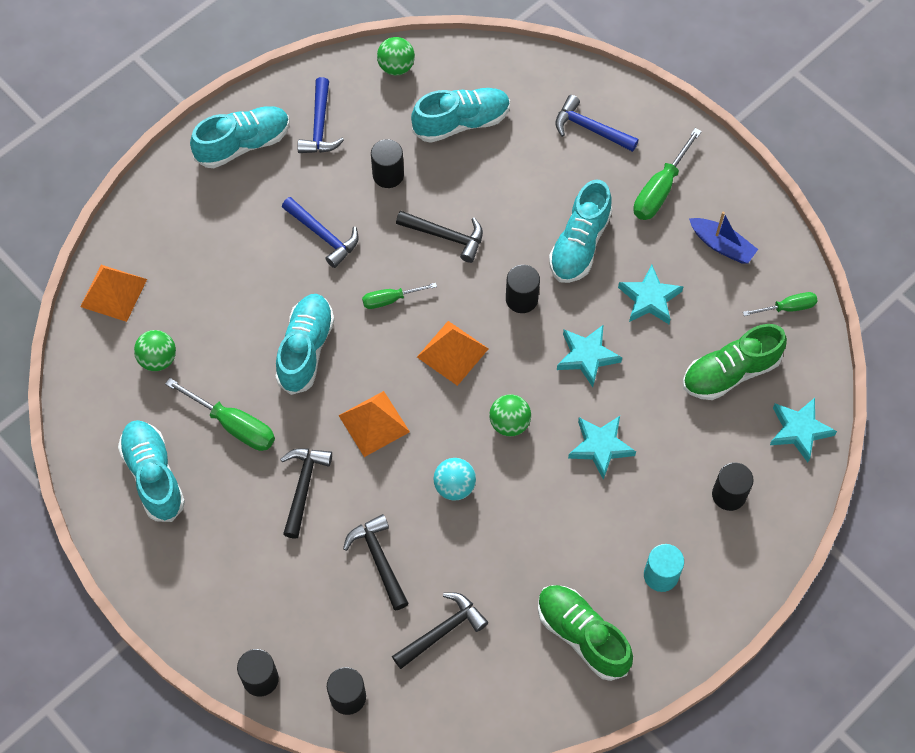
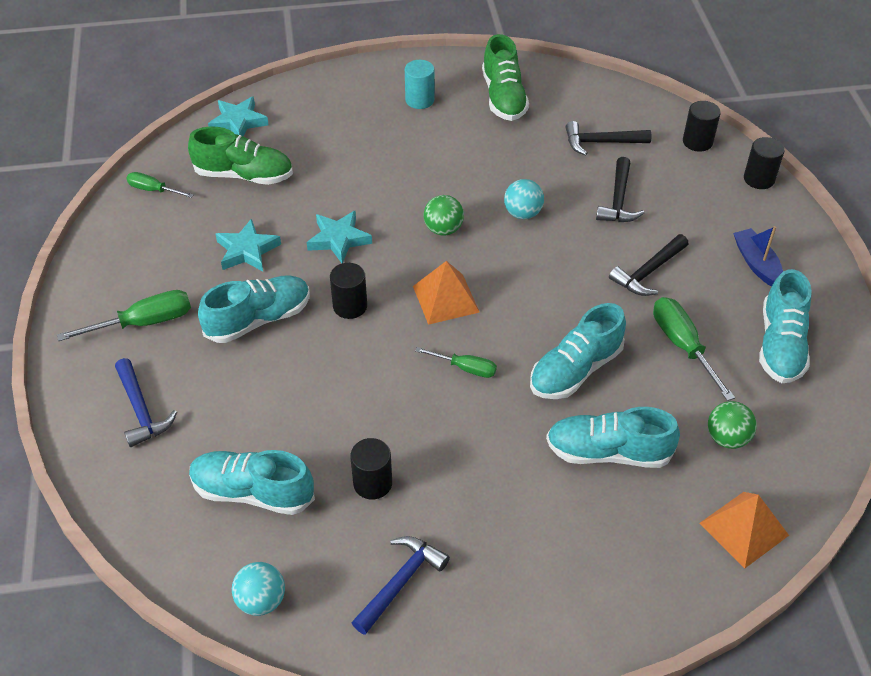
camera: 145 degrees left, 15 degrees down
turquoise shoe [190,106,289,168] -> turquoise shoe moved to [546,407,680,468]
blue hammer [282,197,359,268] -> none
orange pyramid [338,391,410,457] -> none
green ball [377,37,415,75] -> turquoise ball [232,562,285,616]
black hammer [396,211,483,263] -> none
turquoise star [568,416,636,480] -> none
blue boat [689,212,758,264] -> blue boat moved to [733,226,783,287]
black cylinder [712,462,754,511] -> none

